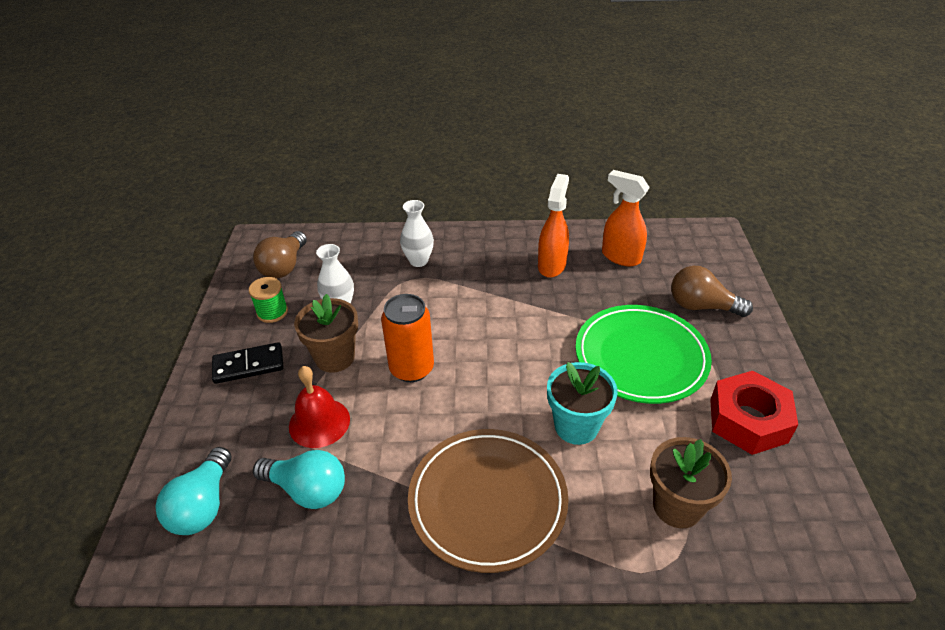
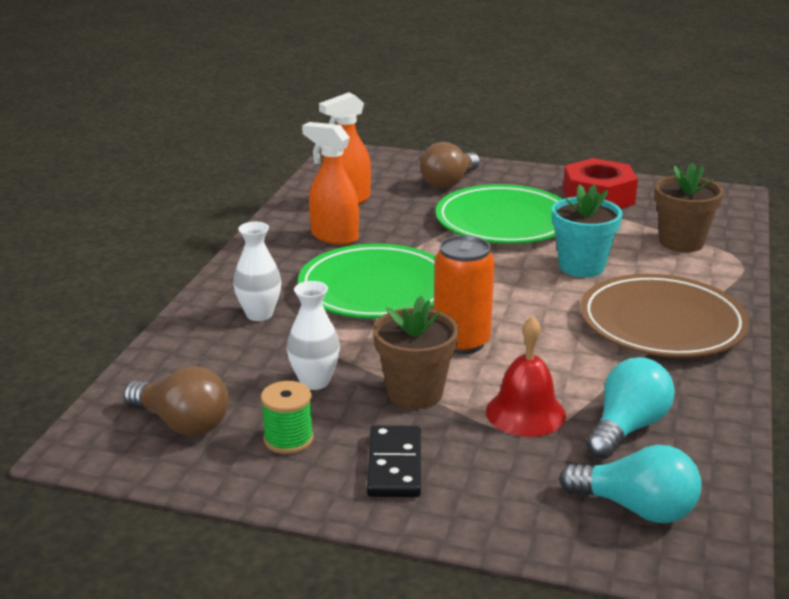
camera: 75 degrees left, 15 degrees down
none -> green plate [298,244,436,319]

